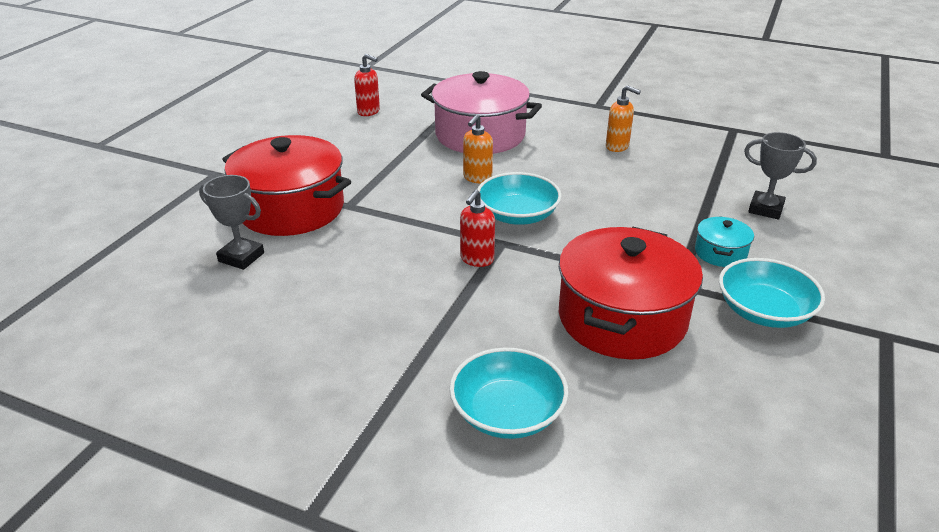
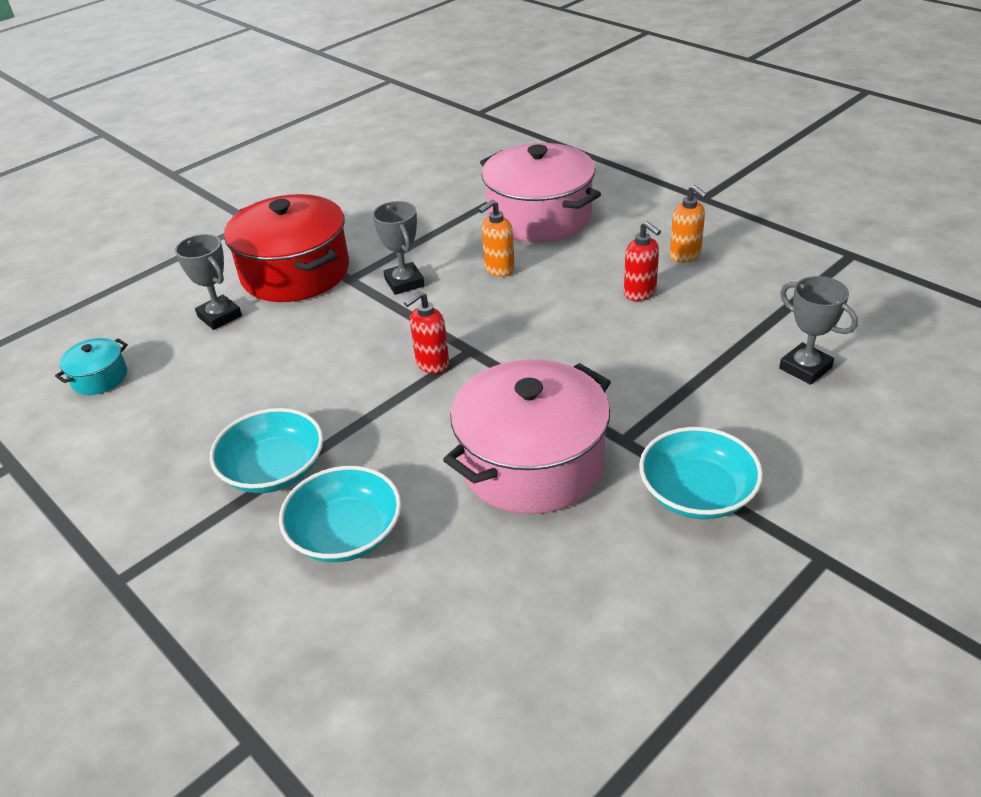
camera: 25 degrees right, 5 degrees up
red soap dispenser [354,54,380,116] -> red soap dispenser moved to [624,221,661,301]
turquoise bowl [477,172,562,225] -> turquoise bowl moved to [210,408,323,493]
red pot [559,227,703,359] -> pink pot [443,359,611,514]
turquoise pot [695,216,754,267] -> turquoise pot moved to [55,338,128,395]
none -> grey trophy [372,201,425,295]

